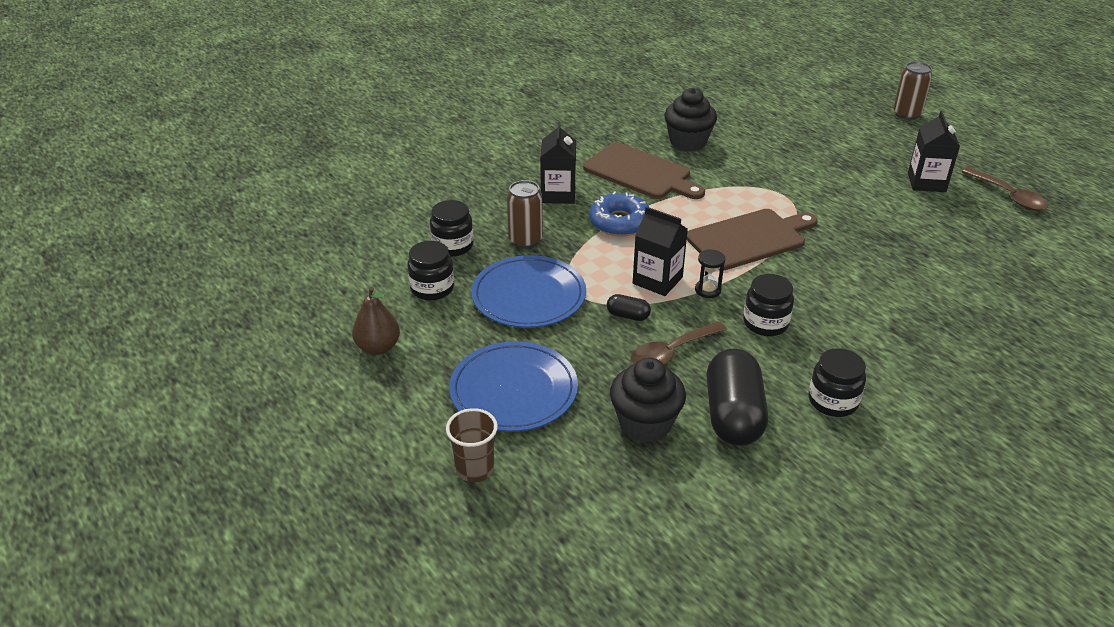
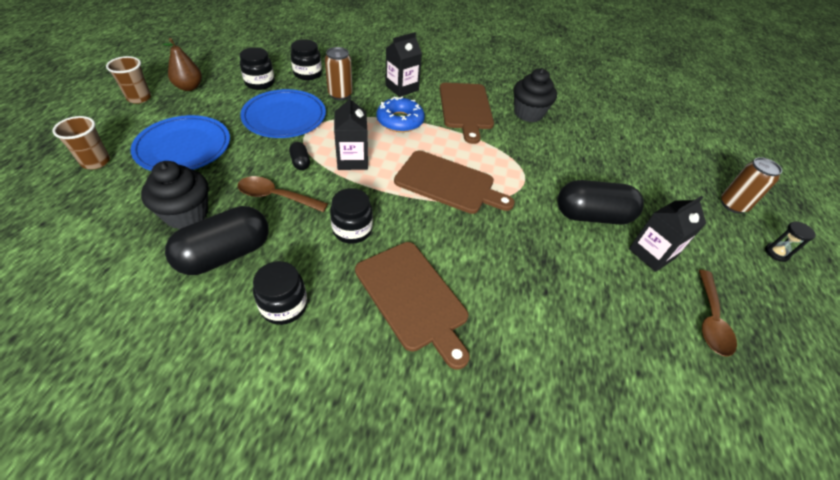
camera: 45 degrees right, 10 degrees up
black hourglass [695,249,725,298] -> black hourglass moved to [765,221,816,262]
none -> brown cup [106,56,151,104]
none -> brown cutting board [355,242,470,370]
none -> black capsule [557,180,644,225]

